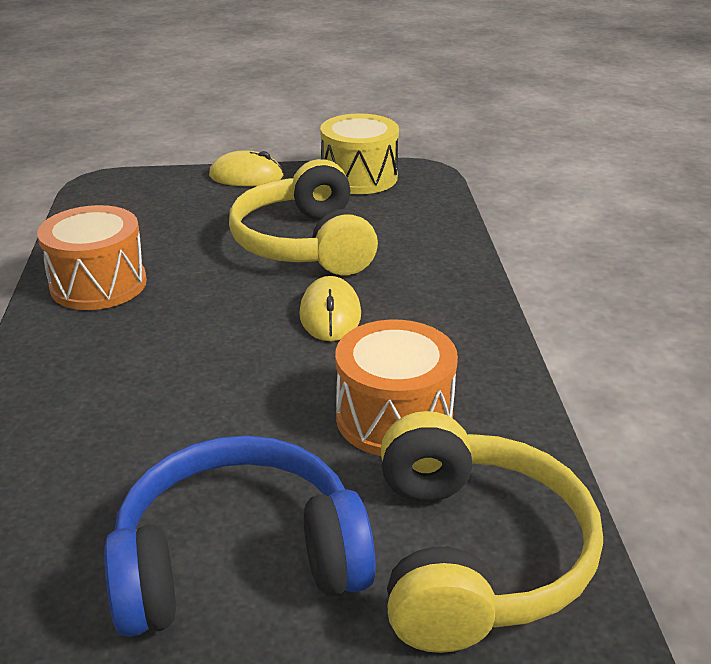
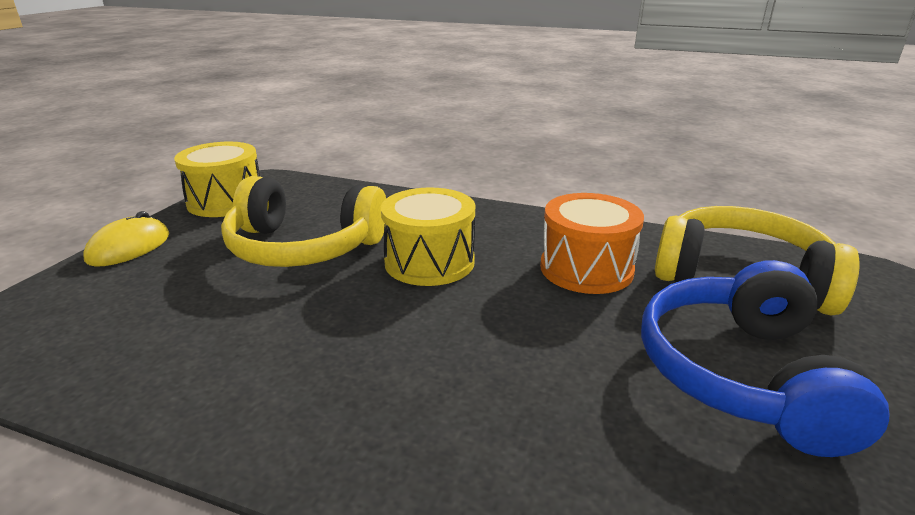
camera: 65 degrees left, 5 degrees down
orange drum [37,205,147,310] -> none
yellow mouse [299,276,361,341] -> yellow drum [381,188,475,286]

